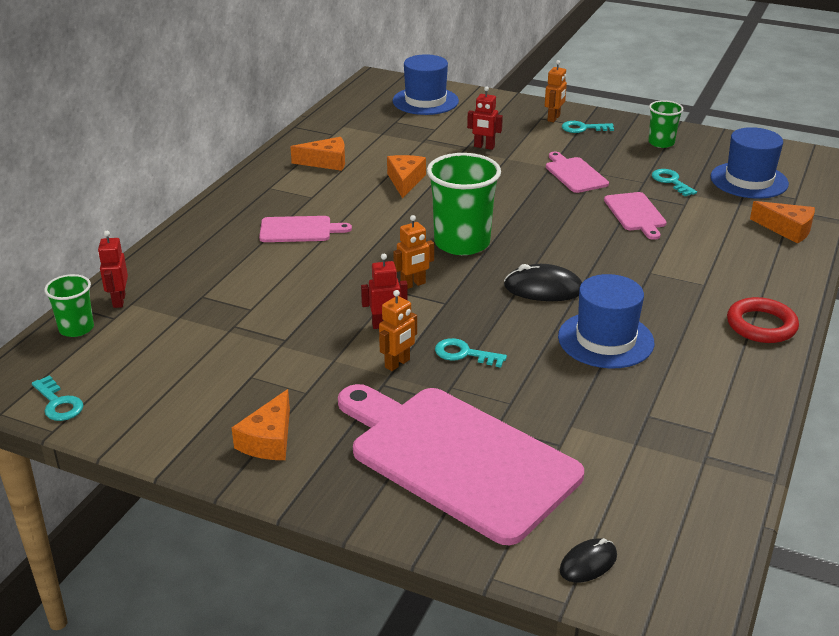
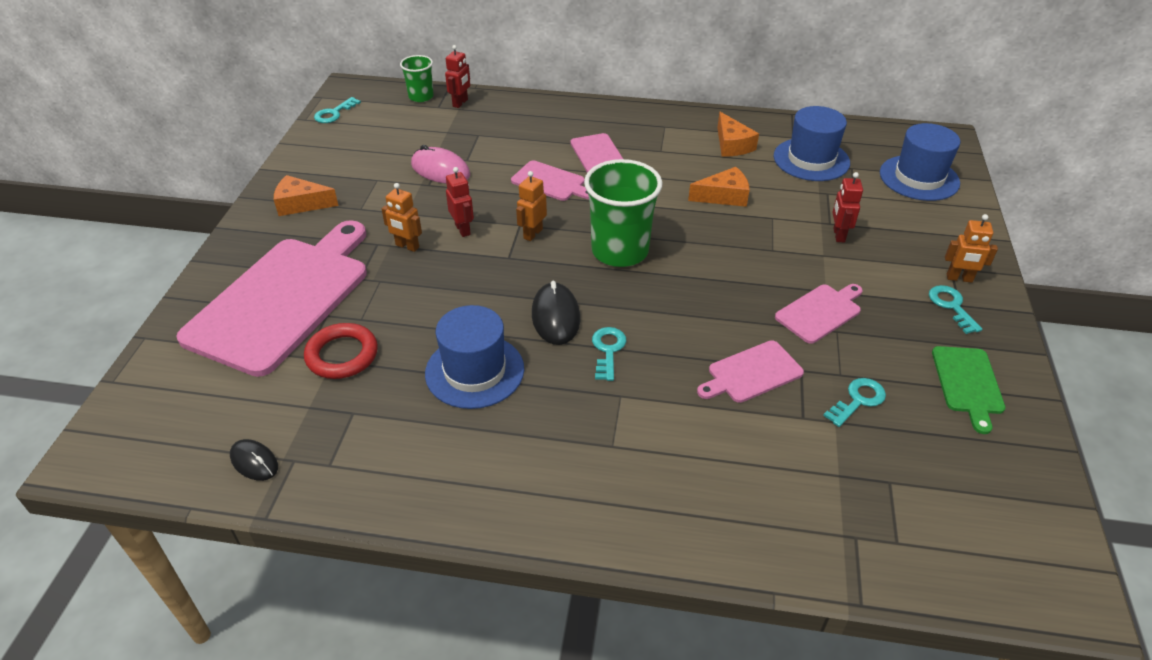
camera: 75 degrees right, 10 degrees up
red robot [98,231,128,308] -> red robot turned 135 degrees clockwise [445,45,470,108]
orange robot [393,215,434,289] -> orange robot turned 75 degrees clockwise [516,171,547,241]
turquoise key [435,338,507,368] -> turquoise key moved to [592,327,626,381]
black mouse [559,538,617,582] -> black mouse moved to [230,439,278,481]
green cup [648,100,683,148] -> green cutting board [932,346,1005,434]
blue hat [710,127,789,199] -> blue hat moved to [774,106,850,181]
red ring [727,297,799,343] -> red ring moved to [304,323,378,379]
orange cheese [750,201,815,244] -> none
none -> pink mouse [411,145,470,184]
none -> pink cutting board [511,160,589,201]

